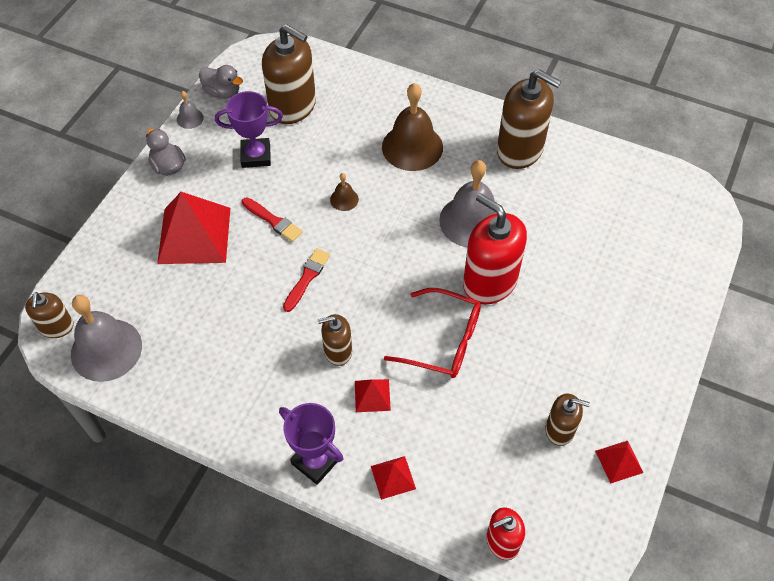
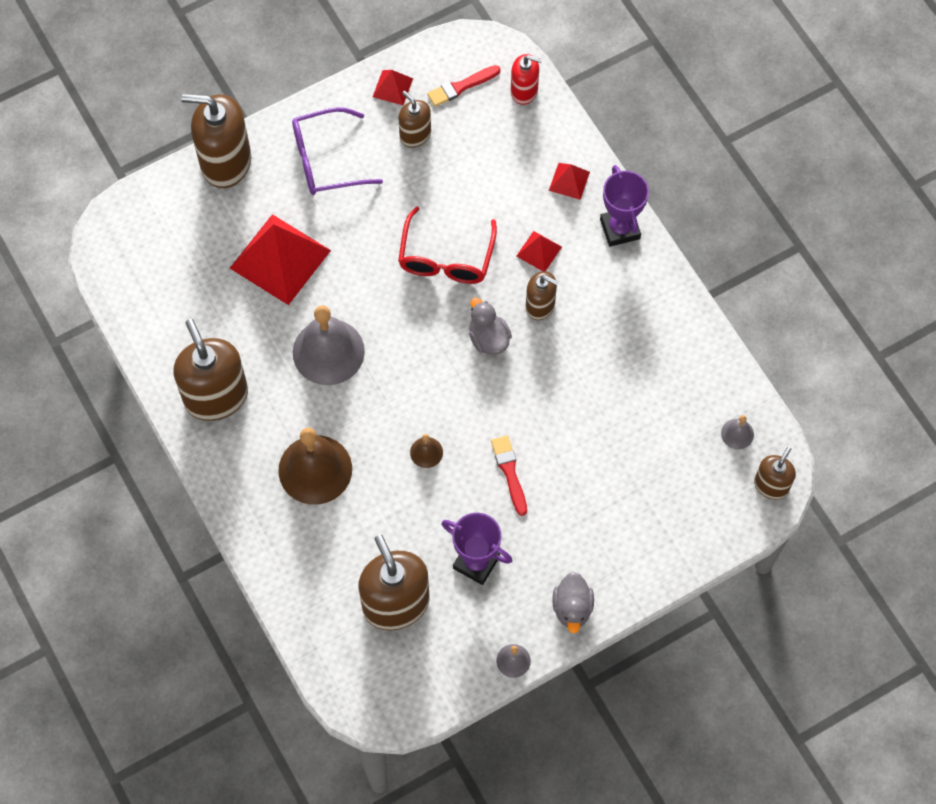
camera: 145 degrees left, 10 degrees up
grey bell [71,295,142,382] -> grey bell [721,415,754,449], size x0.45
red pyramid [157,192,230,264] -> red pyramid moved to [230,214,331,305]
grey duck [199,65,243,99] -> grey duck moved to [469,298,512,355]
red brush [283,248,330,312] -> red brush moved to [427,65,500,107]
red glasses [384,288,481,378] -> red glasses turned 135 degrees counterclockwise [398,206,497,284]
red soap dispenser [463,193,527,304] -> none
none -> brown soap dispenser [181,94,251,188]
none -> purple glasses [292,107,383,195]

